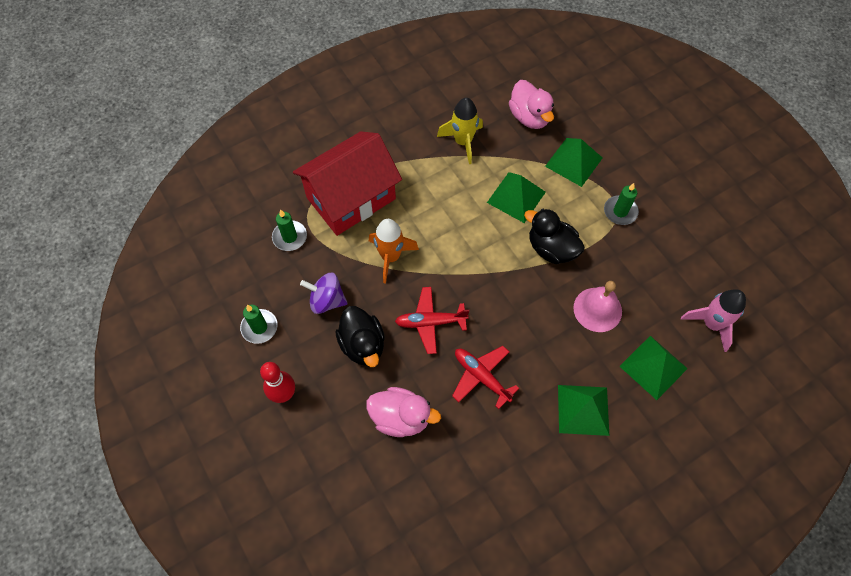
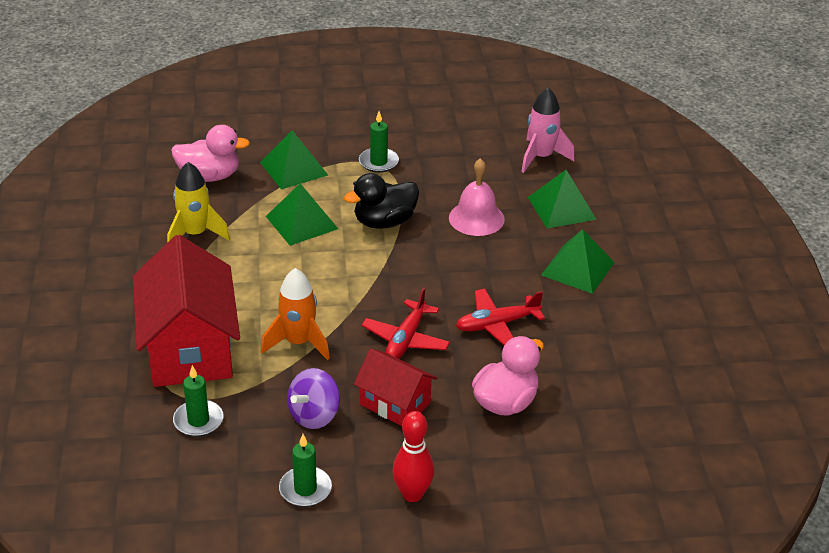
camera: 65 degrees left, 25 degrees down
black duck [335,306,385,367] -> red house [354,349,437,426]

